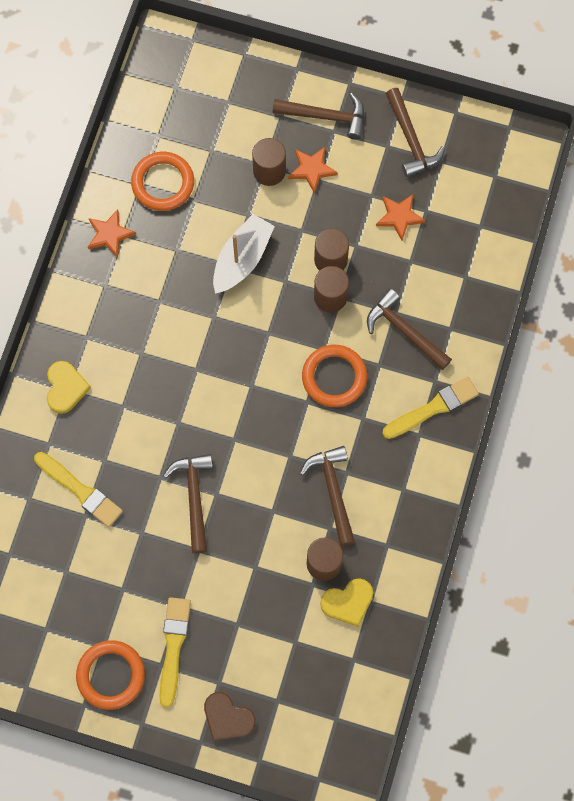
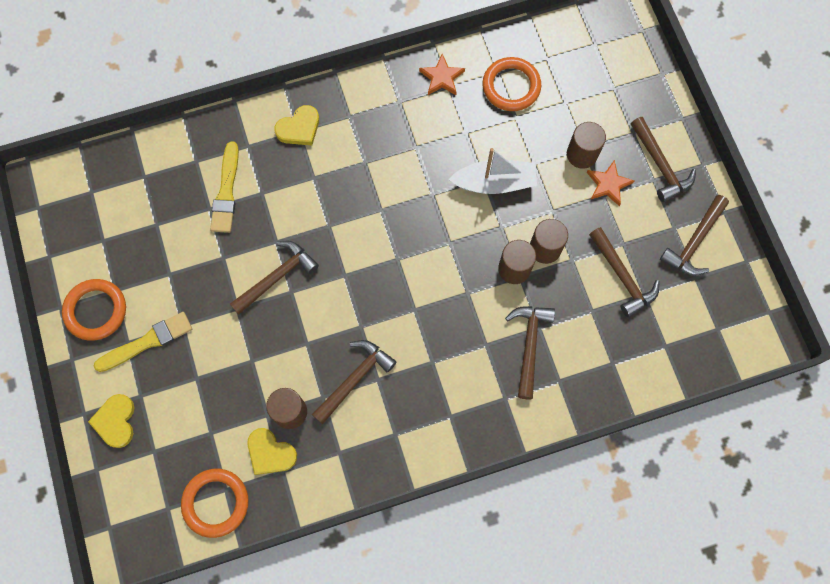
camera: 55 degrees right, 0 degrees up
brown heart [204,692,256,741] -> yellow heart [88,394,134,448]
orange ring [302,345,367,407] -> orange ring moved to [181,469,249,538]
orange star [376,195,426,240] -> brown hammer [589,227,659,317]
yellow brush [382,377,479,439] -> none

